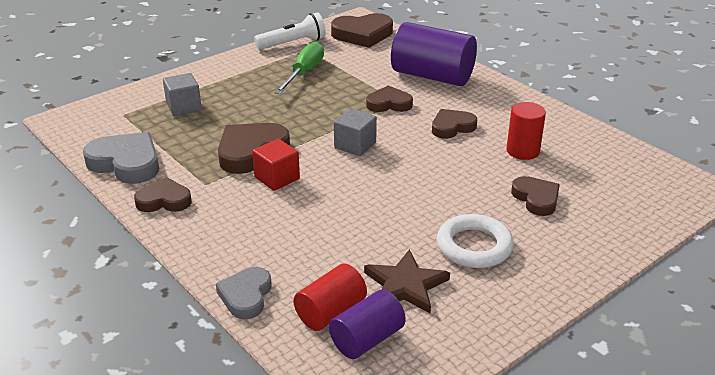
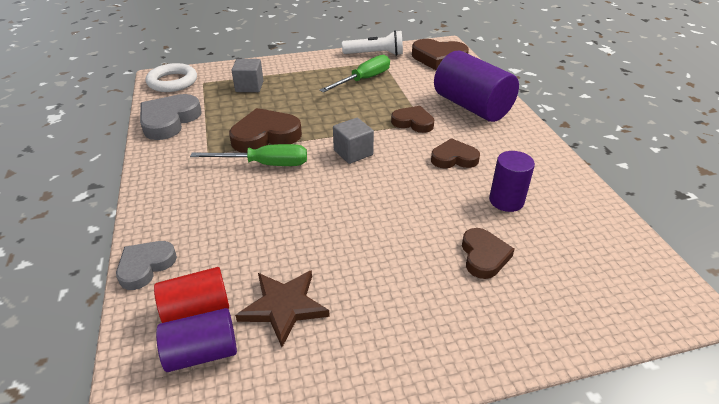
camera: 25 degrees right, 5 degrees up
grey heart [83,132,159,184] -> grey heart turned 120 degrees counterclockwise [140,94,202,140]
brown heart [134,177,192,212] -> none
red cube [252,139,300,191] -> green screwdriver [190,144,307,166]
white ring [437,214,514,268] -> white ring moved to [146,63,197,92]
red cylinder [507,102,546,160] -> purple cylinder [489,151,535,212]

